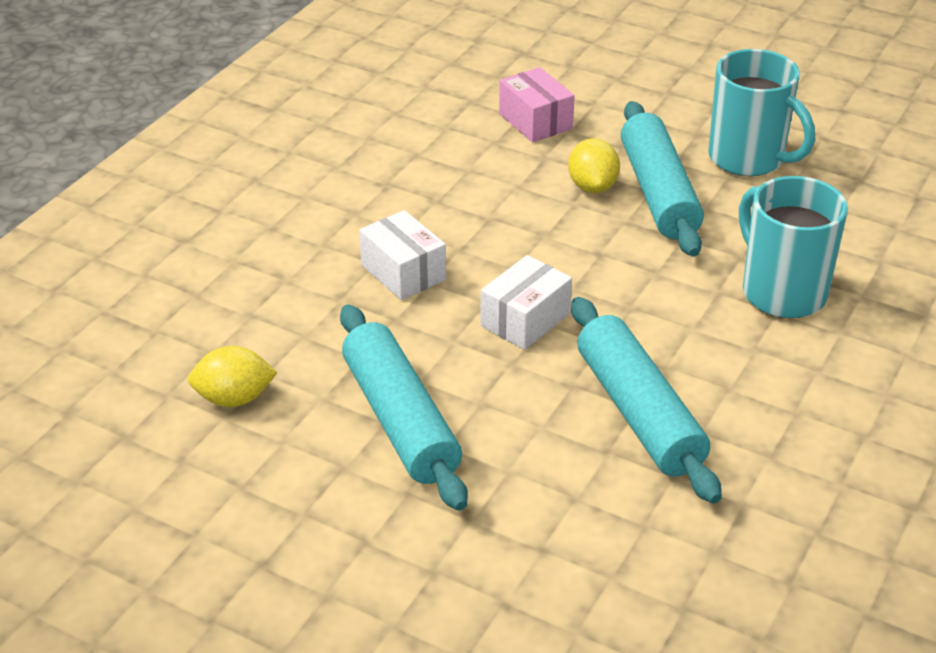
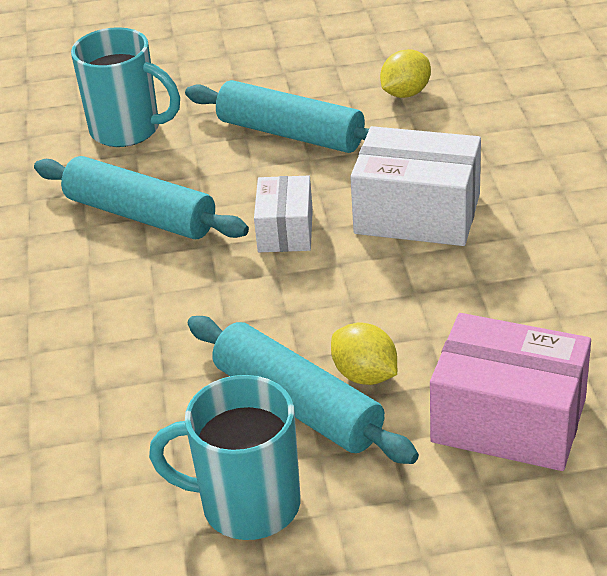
camera: 145 degrees right, 0 degrees up
white box [359,210,446,300] -> white box [350,126,481,246], size x1.66
pink box [499,67,575,142] -> pink box [430,313,591,471], size x1.66
turquoise mug [739,176,848,318] -> turquoise mug moved to [71,27,180,147]

